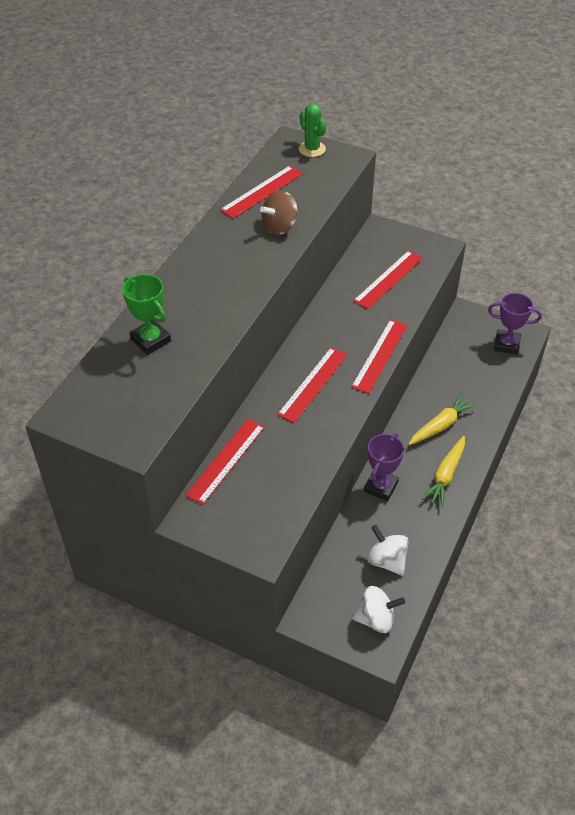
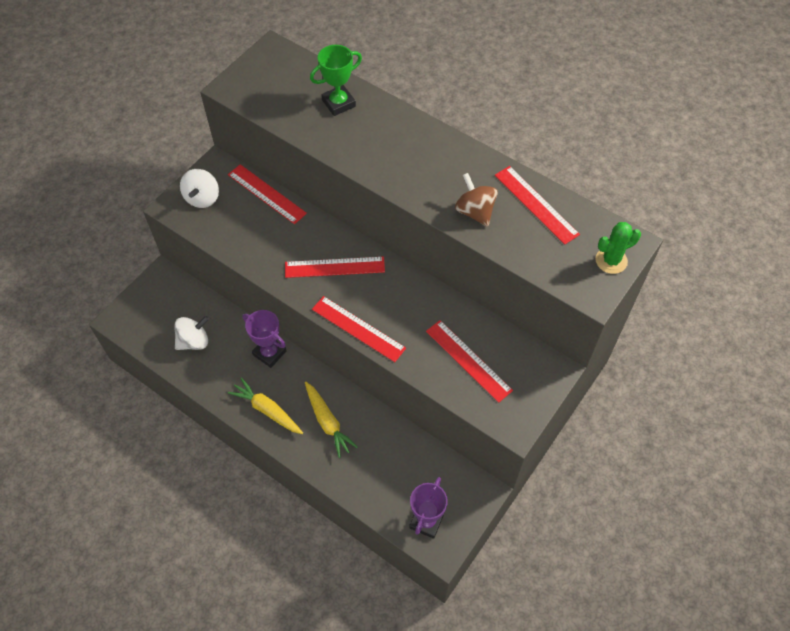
camera: 100 degrees right, 10 degrees up
red ruler [277,347,347,423] -> red ruler turned 45 degrees counterclockwise [285,256,385,278]
white spinning top [352,586,405,633] -> white spinning top moved to [180,169,219,208]

